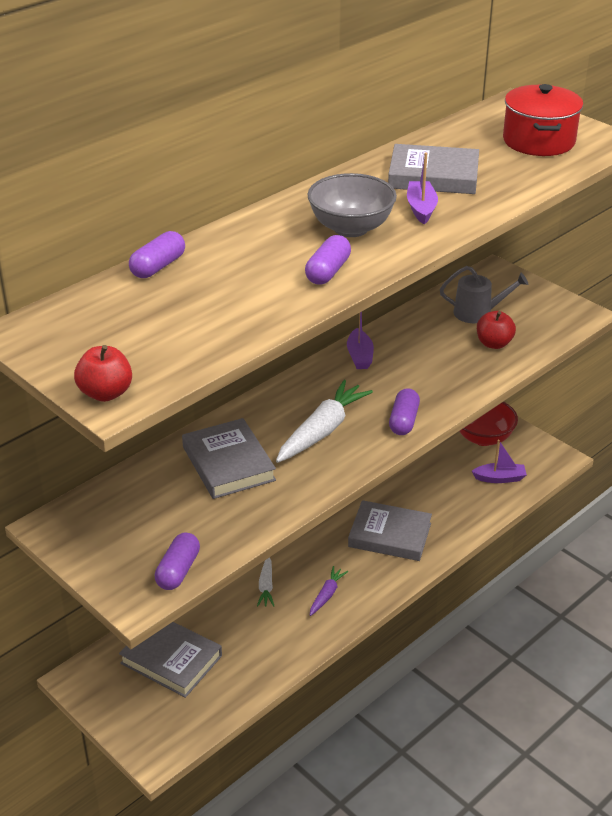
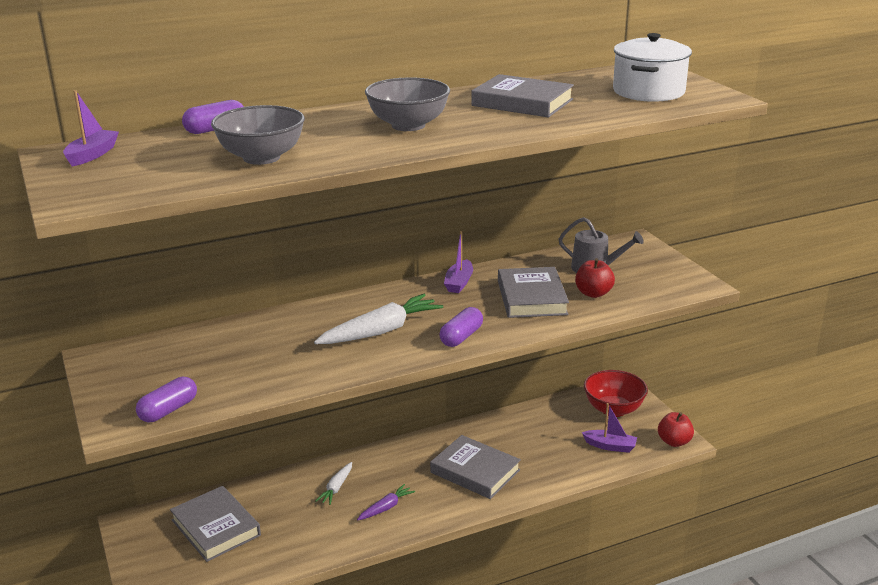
camera: 20 degrees right, 10 degrees down
red apple [74,345,132,402] -> red apple moved to [658,412,694,447]
grey book [182,418,276,499] -> grey book moved to [498,267,569,318]
purple capsule [305,235,351,285] -> none
purple boat [407,152,438,224] -> purple boat moved to [63,90,119,167]
red pot [503,84,583,156] -> white pot [613,33,692,102]
none -> grey bowl [211,105,305,165]

